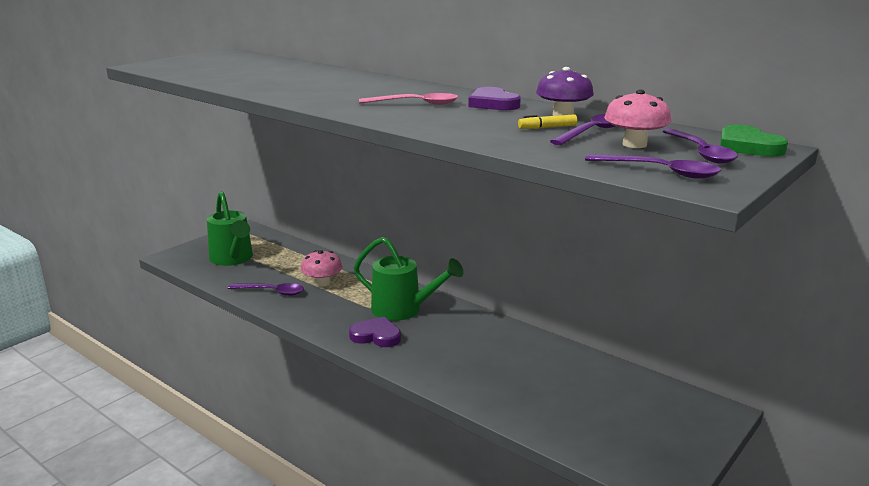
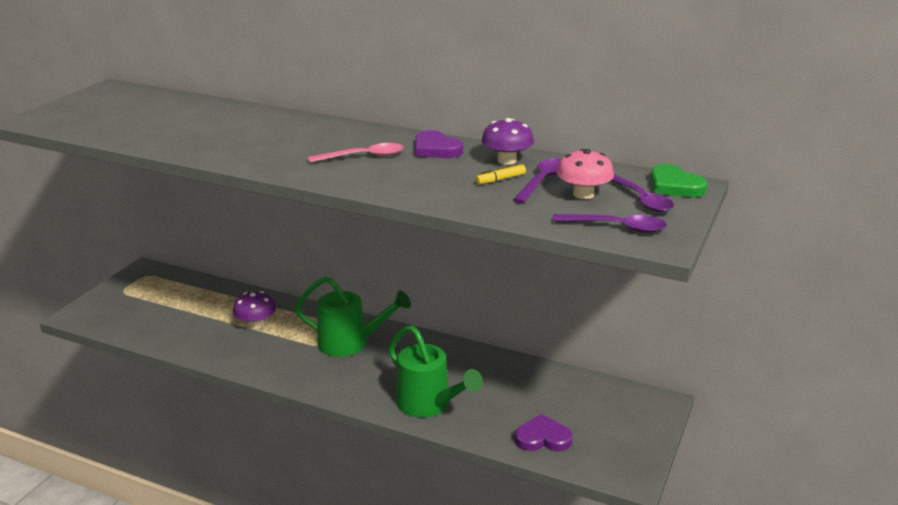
camera: 15 degrees left, 5 degrees up
green watering can [207,191,253,266] -> green watering can moved to [388,326,483,418]
purple spoon [228,283,304,296] -> none
pink mushroom [301,250,343,287] -> purple mushroom [233,291,276,329]
purple heart [349,317,401,347] -> purple heart moved to [515,414,573,452]

